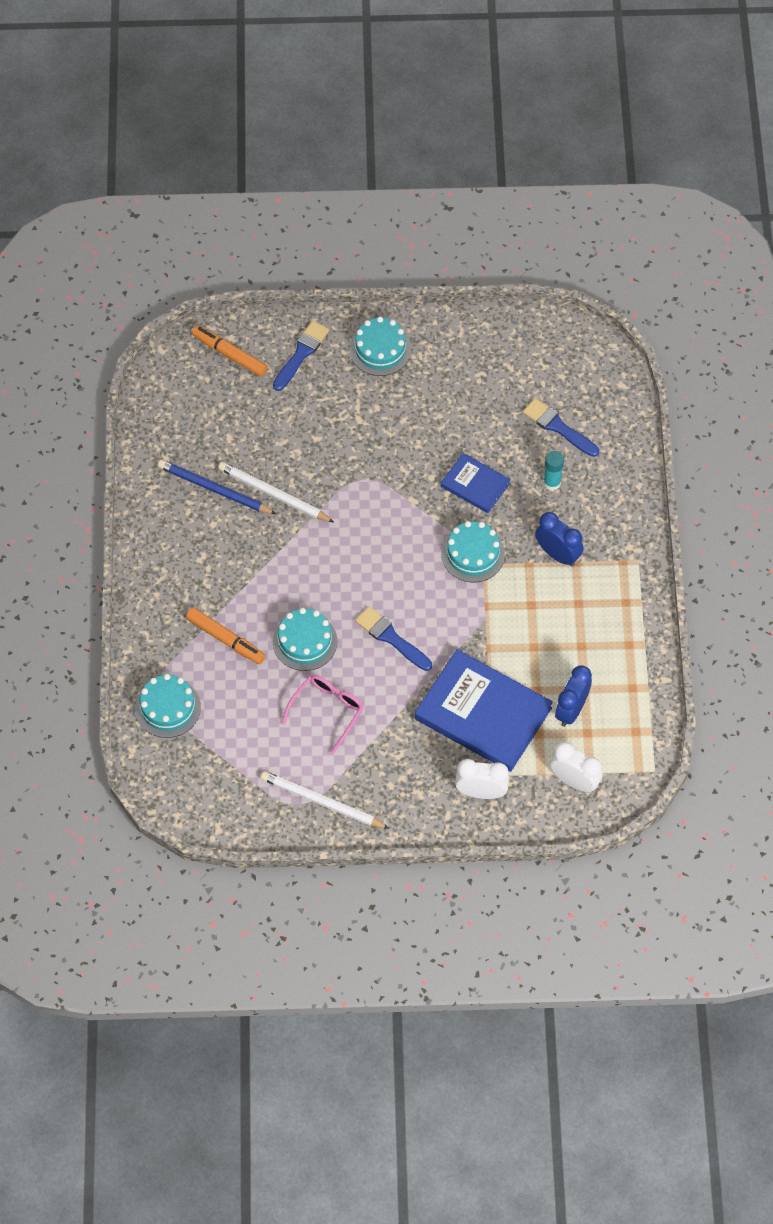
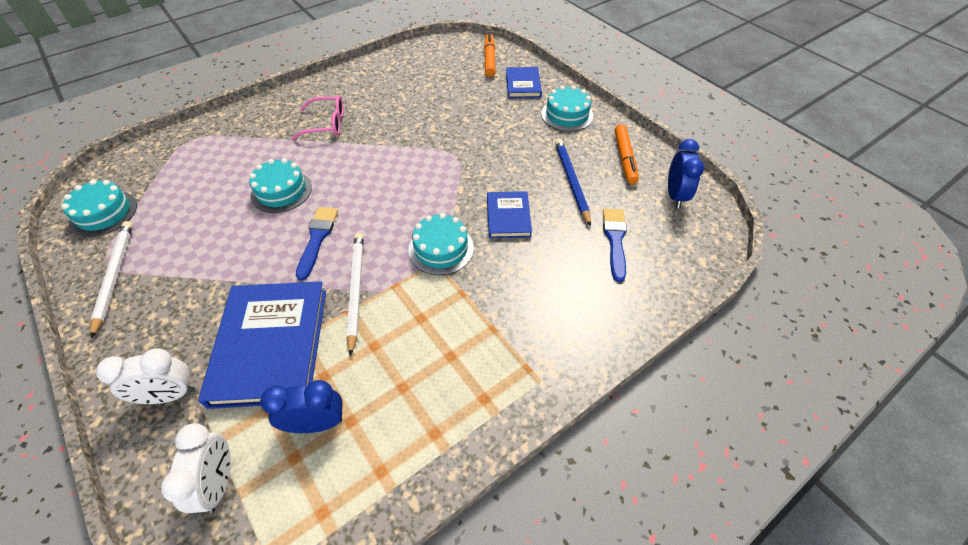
camera: 55 degrees right, 10 degrees down
turquoise cake [135,674,201,738] -> turquoise cake moved to [61,180,137,237]
blue pencil [158,460,276,514] -> blue pencil moved to [555,139,591,226]
orange marker [186,608,265,664] -> orange marker moved to [614,124,639,184]
white pencil [218,462,334,522] -> white pencil moved to [346,233,364,357]
blue brush [273,321,329,391] -> blue book [506,67,542,98]
pink glasses [282,675,364,754] -> pink glasses moved to [291,95,344,140]
white clock [455,759,509,799] -> white clock turned 105 degrees clockwise [96,349,195,404]
blue clock [535,512,584,566] -> blue clock moved to [668,139,704,208]
turquoise glue stick [543,451,564,490] -> none

